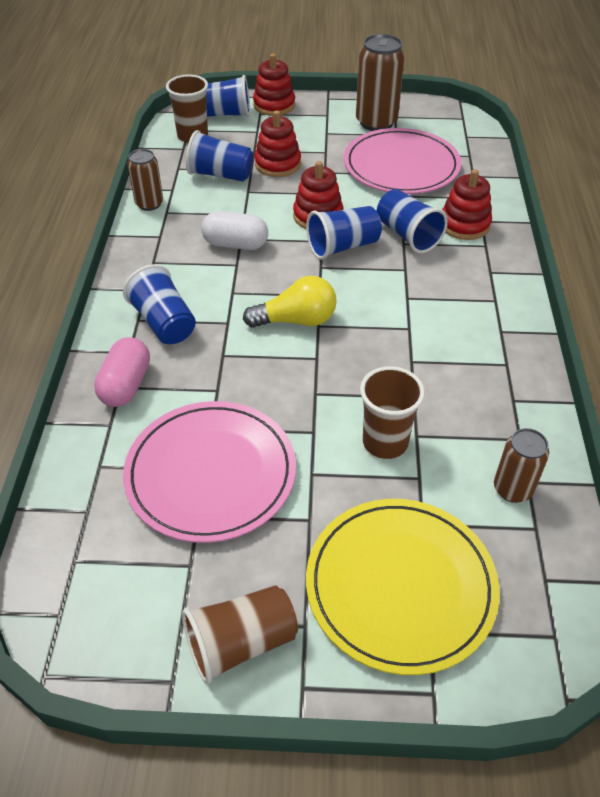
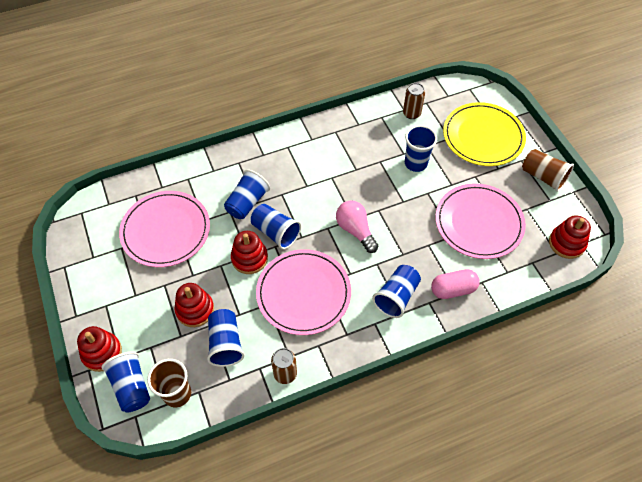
camera: 115 degrees left, 10 degrees up
white capsule [201,211,268,250] -> pink plate [256,249,351,335]
yellow light bulb [243,276,337,328] -> pink light bulb [336,201,378,253]
brown can [356,34,405,131] -> none
brown cup [360,366,425,459] -> blue cup [405,125,437,172]
red stacking toy [442,169,492,240] -> red stacking toy moved to [549,215,591,259]

